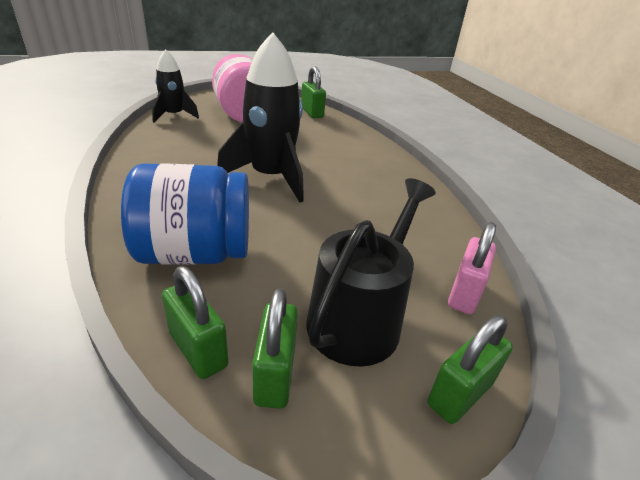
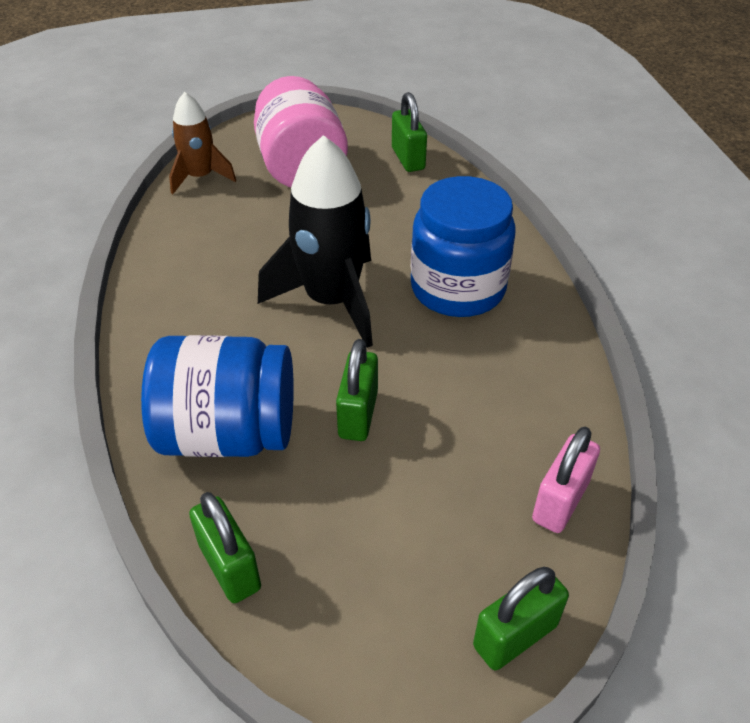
camera: 10 degrees right, 10 degrees up
black rocket [152,49,199,123] -> brown rocket [169,92,236,194]
green padlock [252,289,298,409] -> green padlock moved to [336,339,378,441]
black watering can [306,178,436,367] -> none
none -> blue jar [411,176,516,317]

